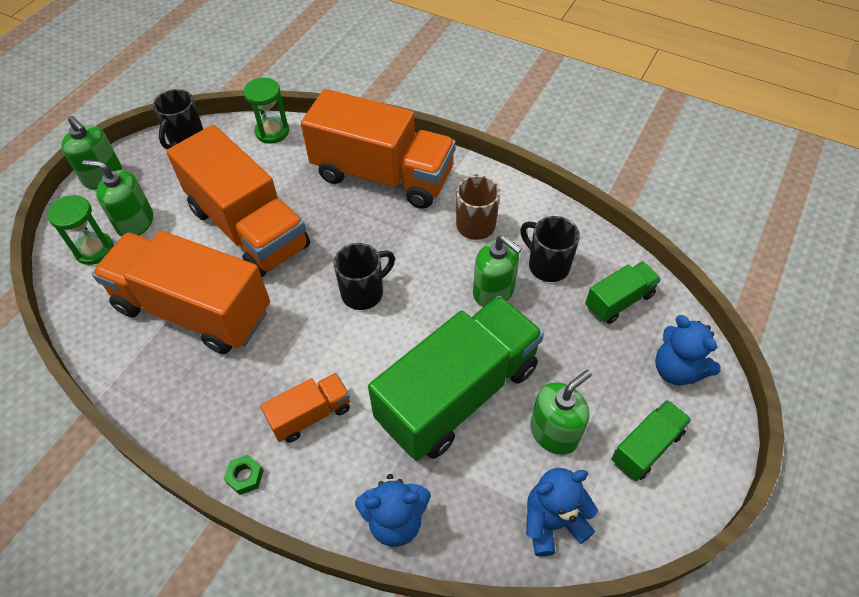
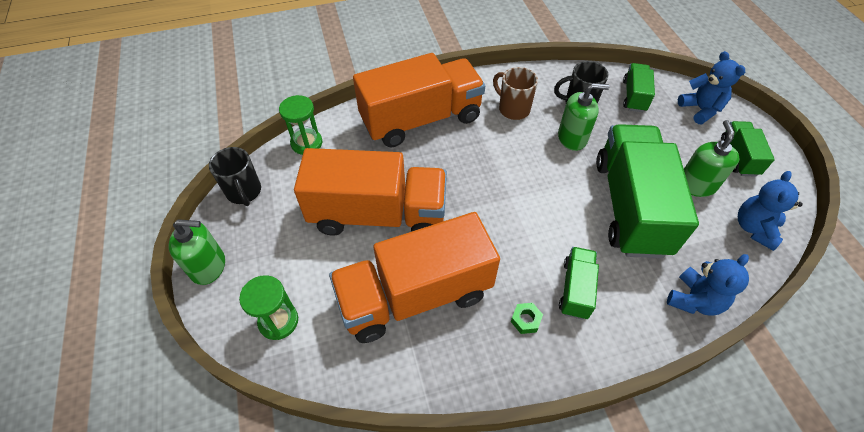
camera: 45 degrees left, 0 degrees up
green soap dispenser [82,160,153,237] -> none
green nut [224,455,264,495] -> green nut moved to [511,303,543,334]
orange truck [260,373,350,443] -> green truck [559,247,599,320]
black mug [334,243,395,310] -> none
blue teddy bear [655,315,721,385] -> blue teddy bear turned 120 degrees counterclockwise [678,51,745,124]

